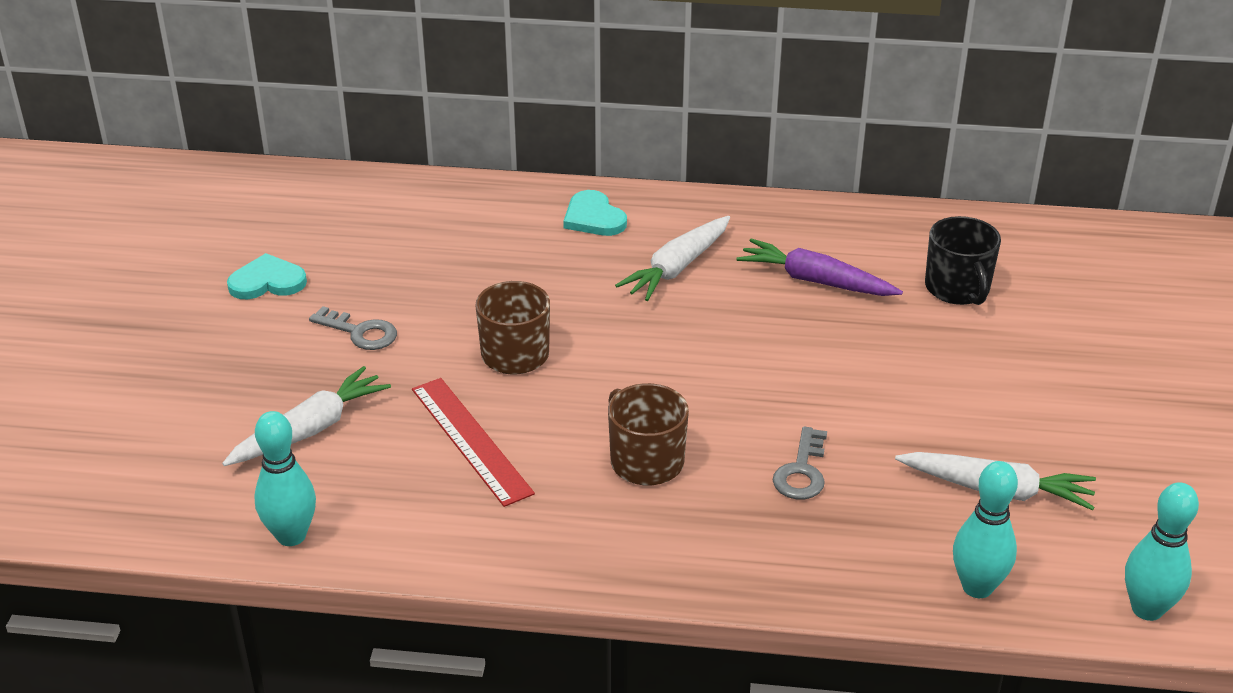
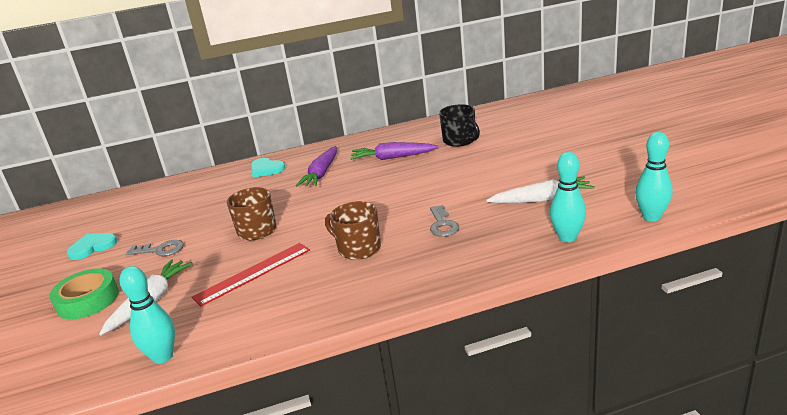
camera: 20 degrees left, 10 degrees down
red ruler [412,378,535,507] -> red ruler turned 75 degrees counterclockwise [192,243,310,306]
white carrot [615,216,730,301] -> purple carrot [296,146,337,187]
none -> green tape [50,268,119,319]

